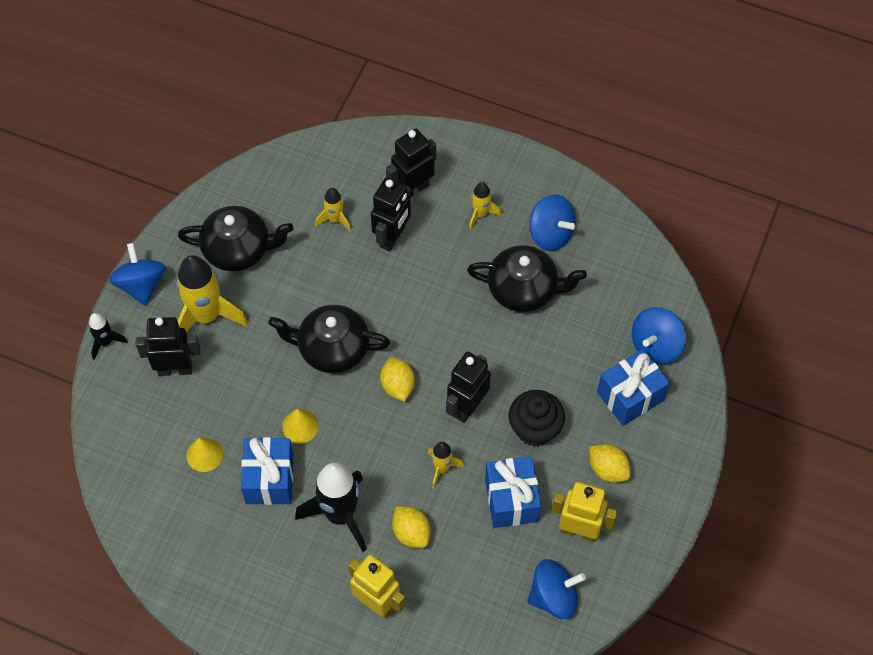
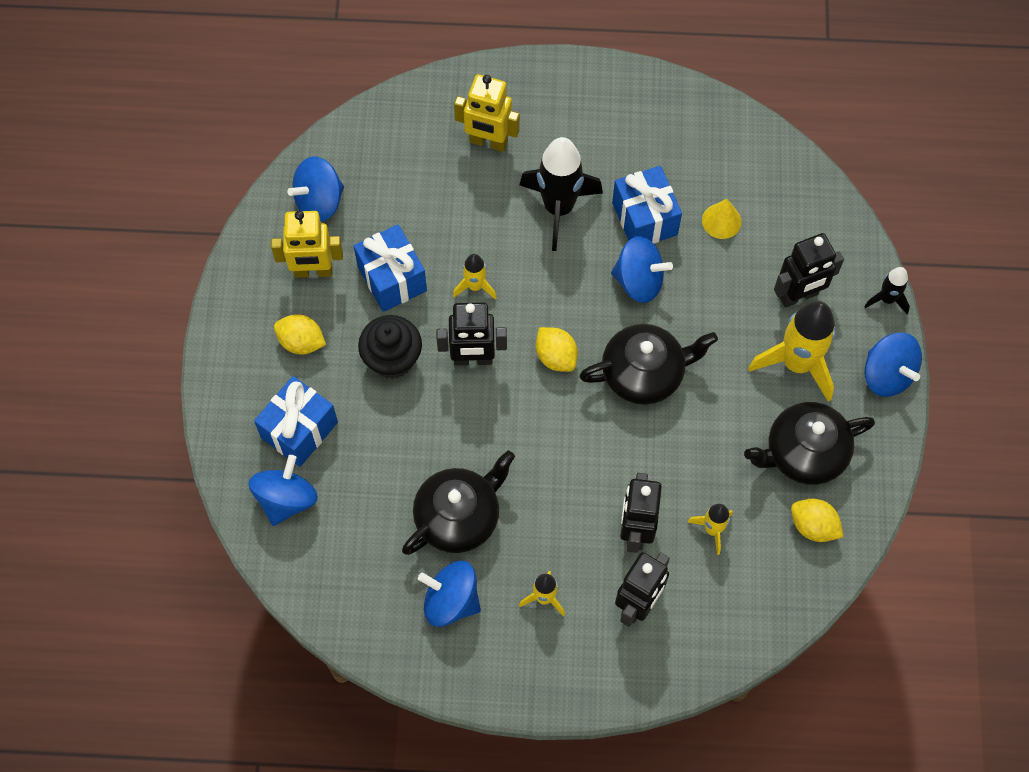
camera: 160 degrees right, 5 degrees up
yellow cone [282,409,319,443] -> blue spinning top [611,236,673,303]
yellow lemon [392,506,431,548] -> yellow lemon moved to [791,499,844,542]
black robot [446,352,491,423] -> black robot turned 75 degrees clockwise [436,302,507,366]
black teapot [467,245,587,312] -> black teapot turned 150 degrees clockwise [402,450,515,555]

